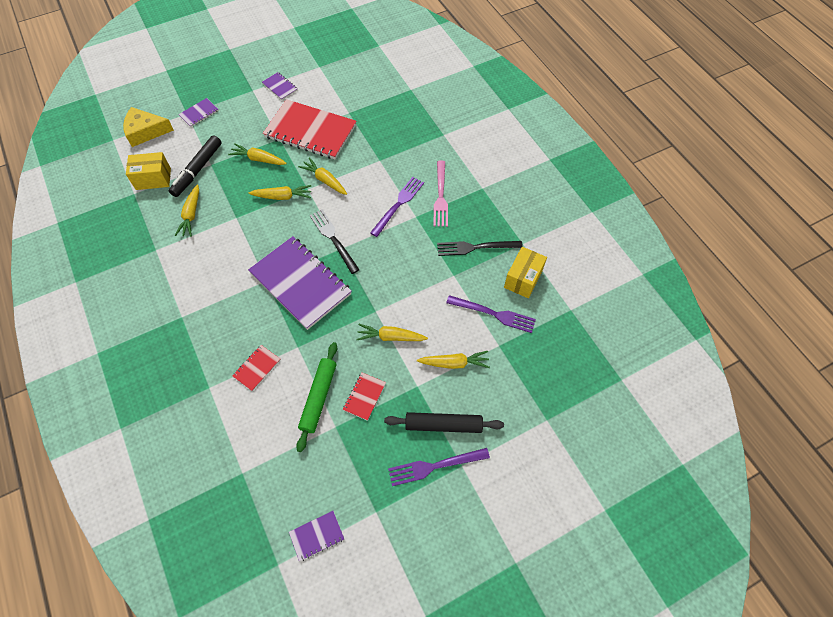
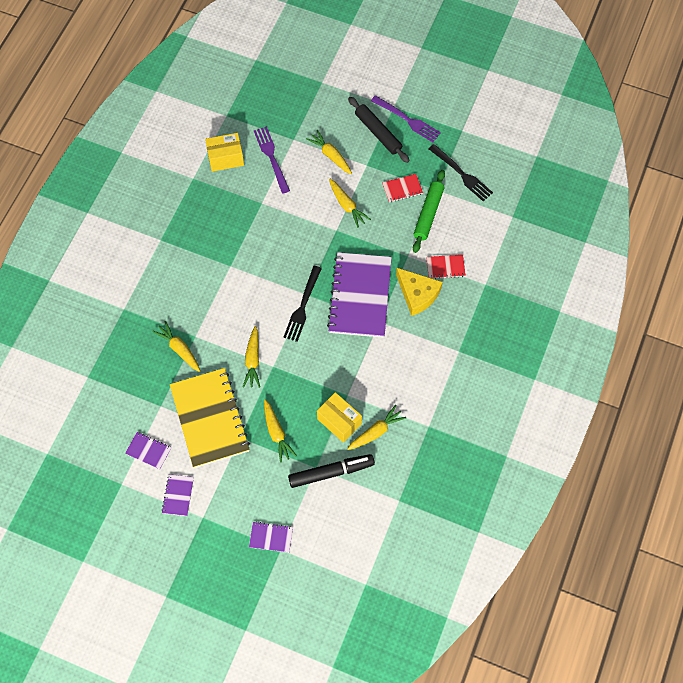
camera: 130 degrees left, 5 degrees up
yellow cheese [123,107,174,147] -> yellow cheese moved to [396,268,443,316]
yellow box [126,152,171,190] -> yellow box moved to [317,392,362,443]
yellow carrot [249,185,311,200] -> yellow carrot moved to [152,321,200,372]
red notebook [263,99,357,159] -> yellow notebook [170,368,250,468]
purple notebook [289,511,344,561] -> purple notebook moved to [125,432,172,469]
green rolling pin [296,342,337,452] -> green rolling pin turned 45 degrees counterclockwise [413,170,445,253]
purple fork [370,177,424,237] -> none
pink fork [433,160,448,227] -> none
black fork [437,241,523,256] -> black fork moved to [429,144,493,201]

